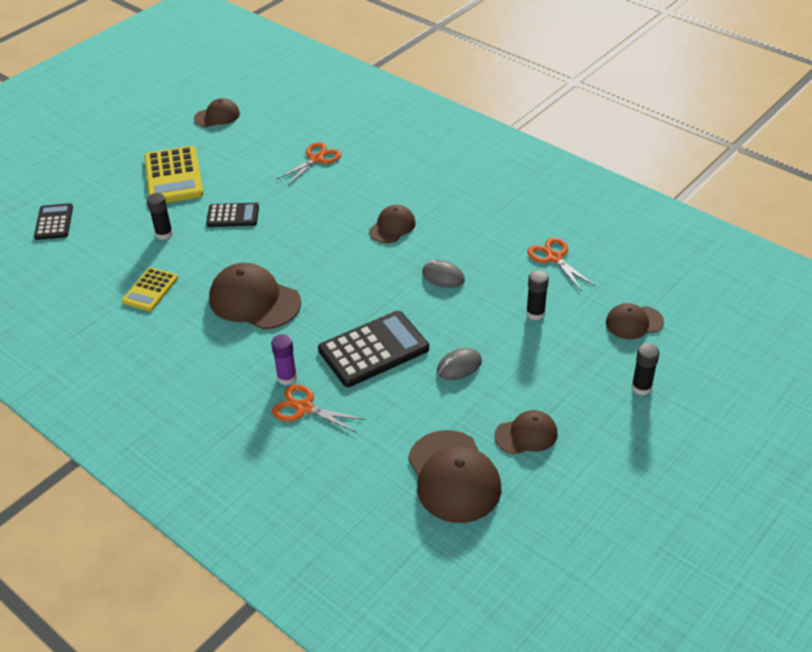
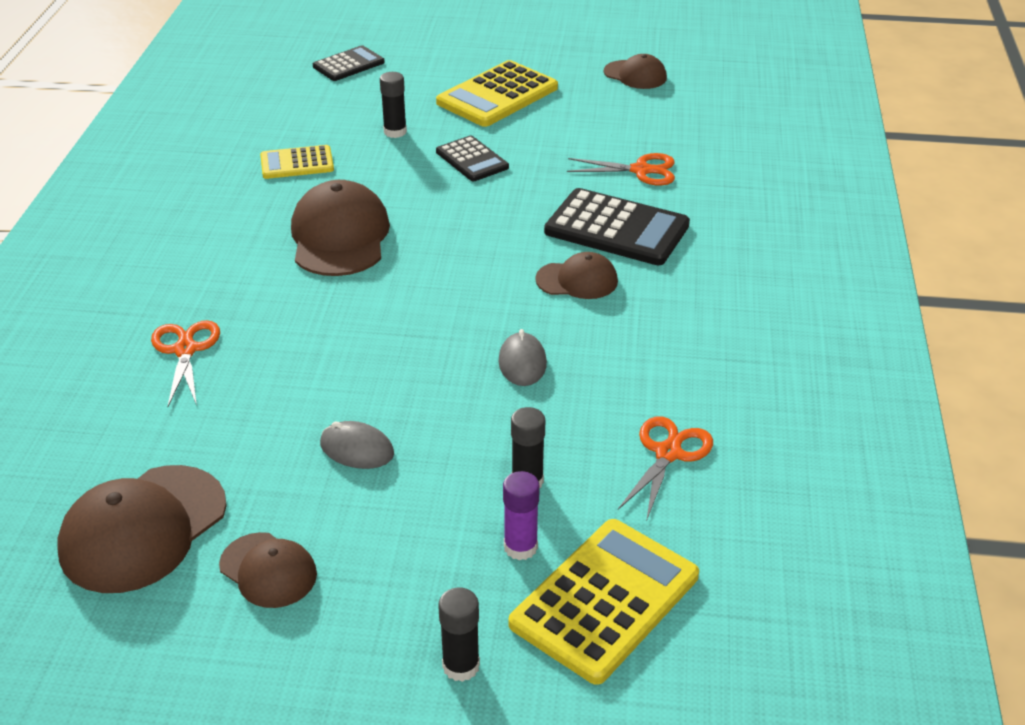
camera: 55 degrees right, 5 degrees down
purple glue stick [271,334,297,385] -> purple glue stick moved to [503,471,540,560]
black calculator [318,311,429,387] -> black calculator moved to [544,188,690,265]
brown cap [606,303,664,339] -> yellow calculator [509,519,699,685]

